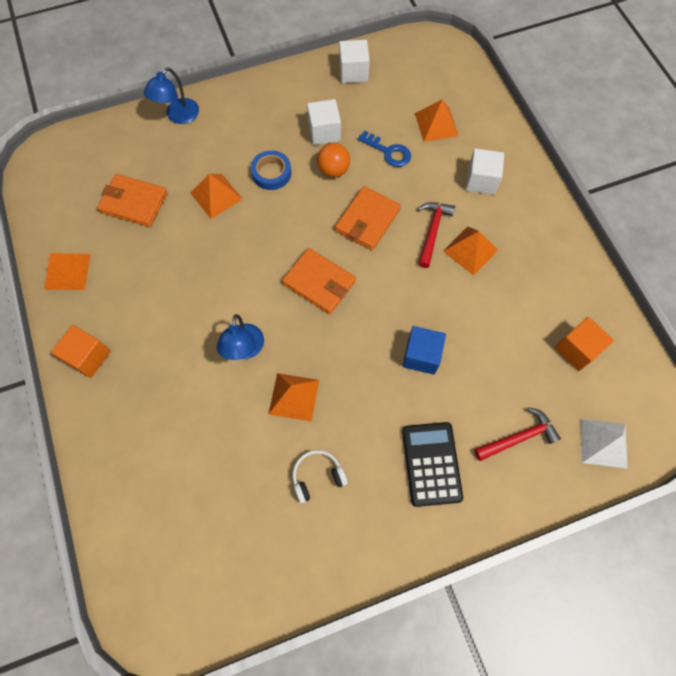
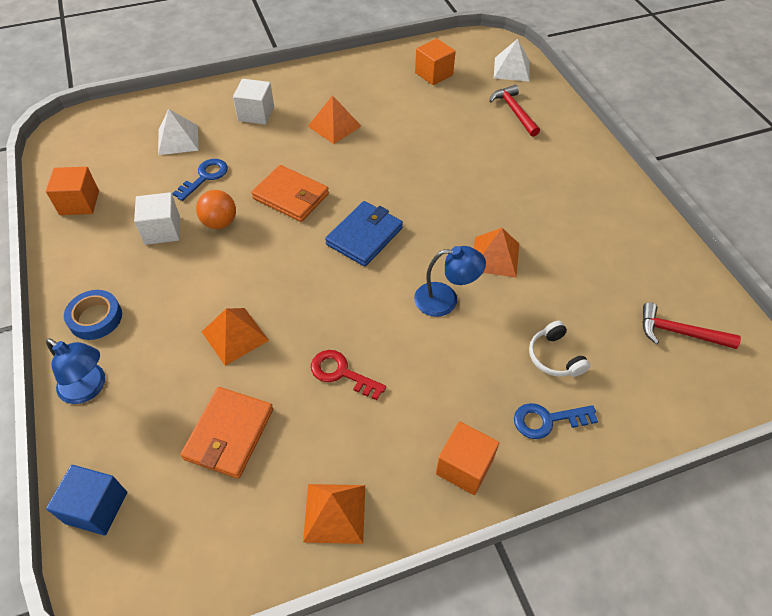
camera: 90 degrees left, 15 degrees down
blue tape [251,150,291,190] -> blue tape moved to [64,290,122,340]
orange wallet [282,248,356,314] -> blue wallet [325,201,403,266]
white headphones [292,450,348,503] -> white headphones moved to [529,321,590,377]
white cube [339,40,370,83] -> orange cube [46,167,99,215]
black calculator [402,422,463,507] -> none
blue cube [403,326,446,375] -> blue cube moved to [46,465,127,535]
orange pyramid [415,100,459,142] -> white pyramid [158,109,199,155]
red hammer [418,202,455,268] -> red hammer moved to [642,302,741,349]
none -> red key [311,350,386,400]
none -> blue key [514,403,598,439]

